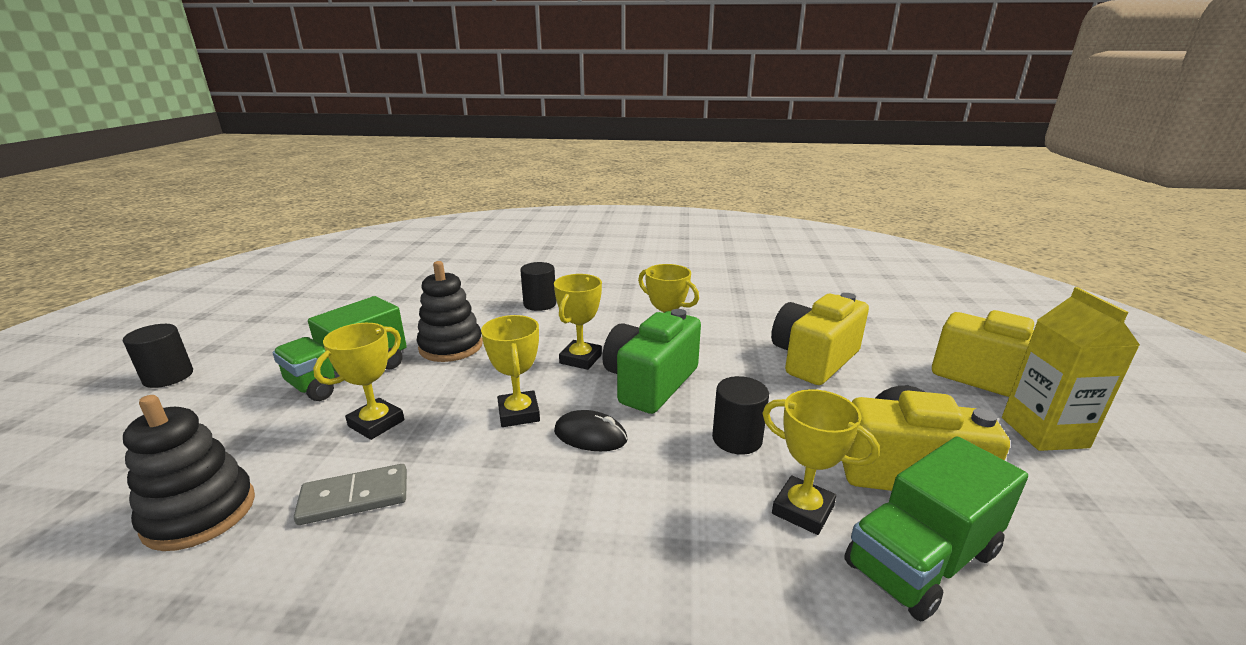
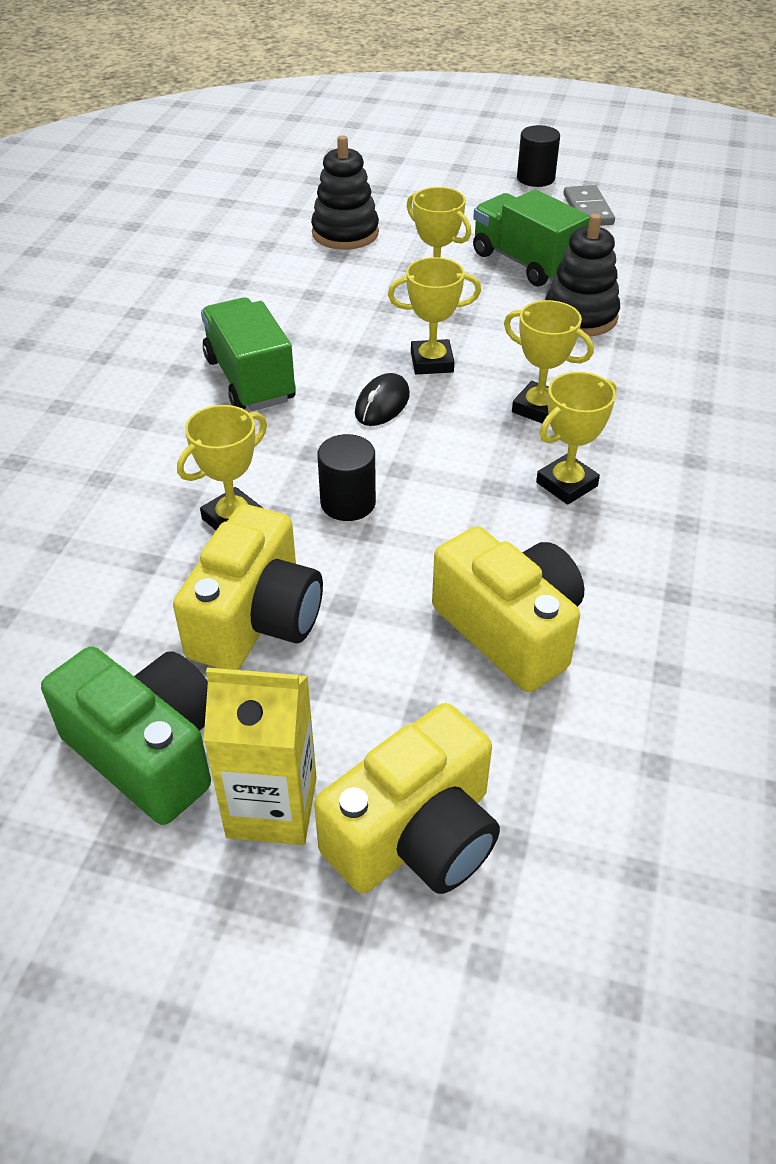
camera: 100 degrees right, 20 degrees up
grey domino [294,464,407,525] -> grey domino moved to [563,185,615,226]
black cylinder [520,262,556,311] -> none
green camera [602,309,701,414] -> green camera moved to [41,646,211,825]
green truck [844,436,1028,621] -> green truck moved to [201,297,296,411]

